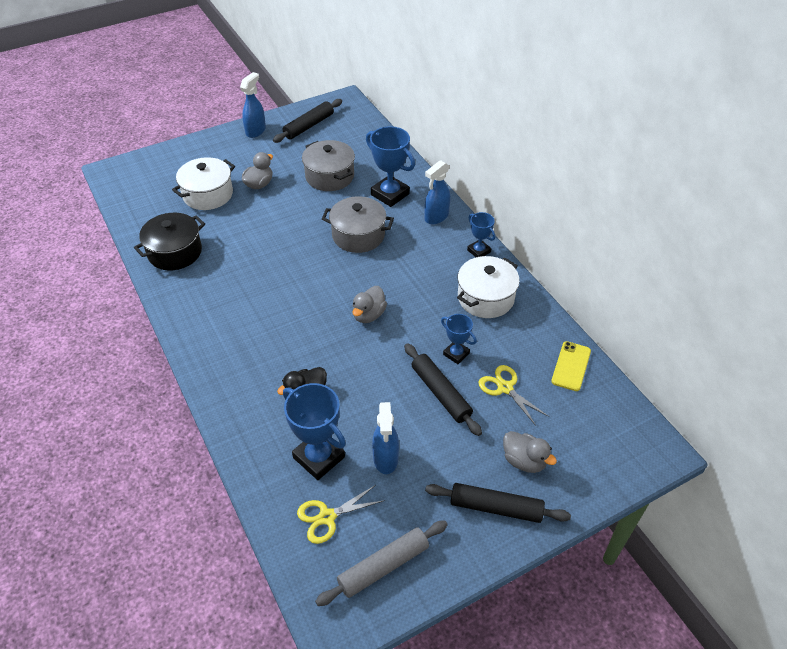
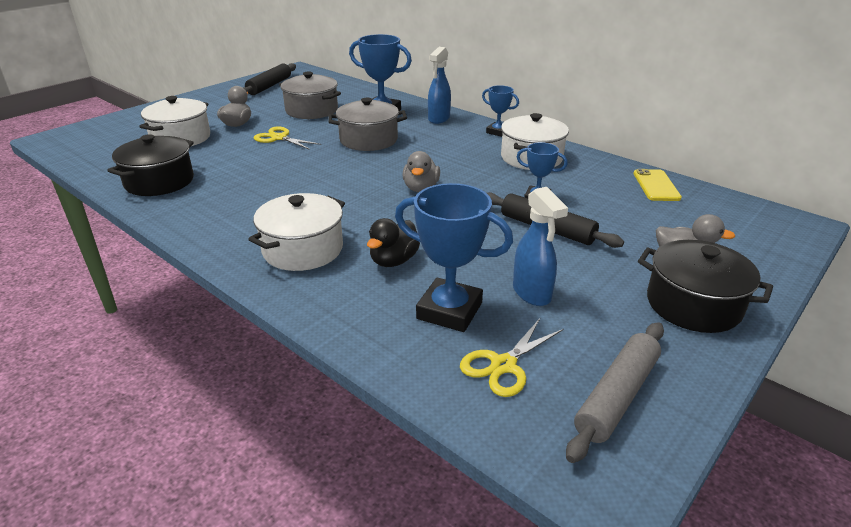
camera: 20 degrees left, 15 degrees down
blue spray bottle [240,72,266,138] -> none
black rolling pin [425,483,571,523] -> black pot [638,240,773,333]
yellow scissors [479,365,549,426] -> yellow scissors moved to [254,126,321,150]
none -> white pot [248,193,345,271]

